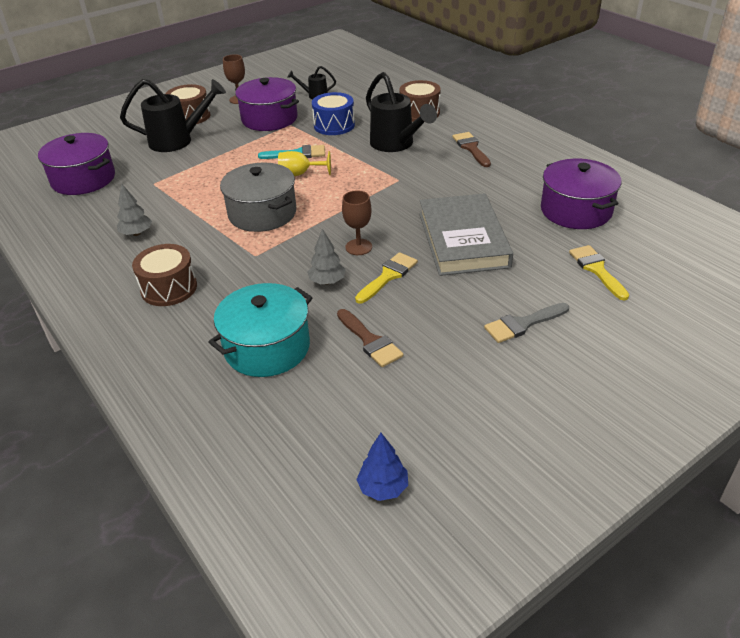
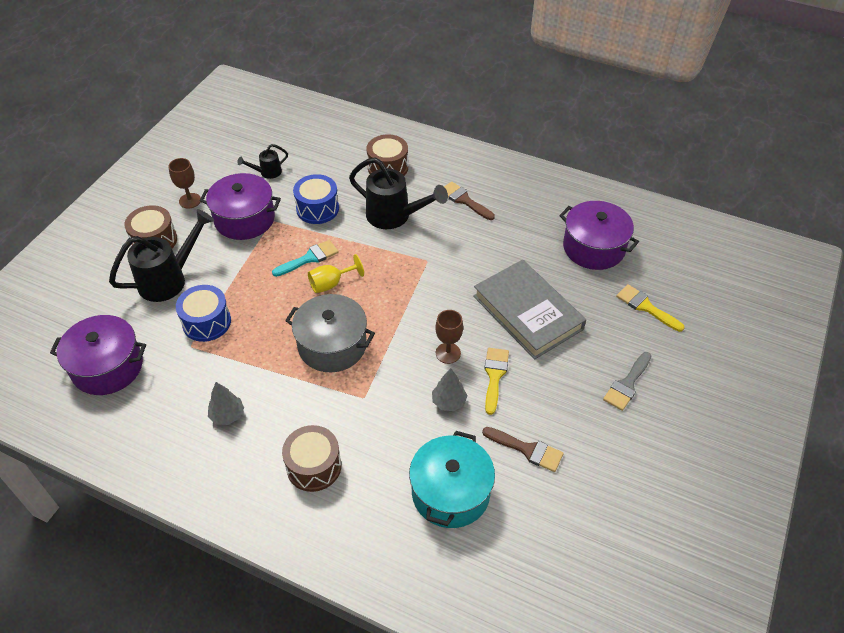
camera: 30 degrees left, 10 degrees up
blue tree [356,433,408,501] -> none
none -> blue drum [176,285,231,342]

